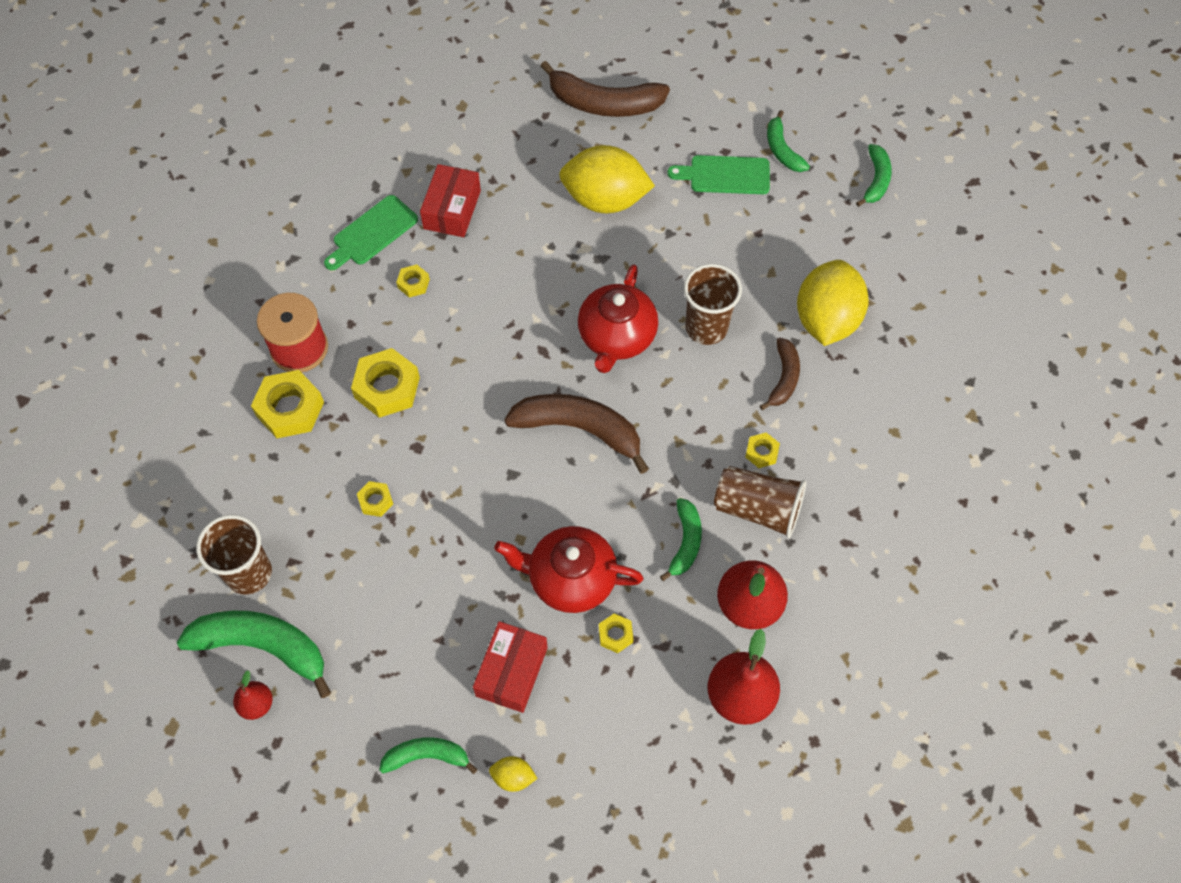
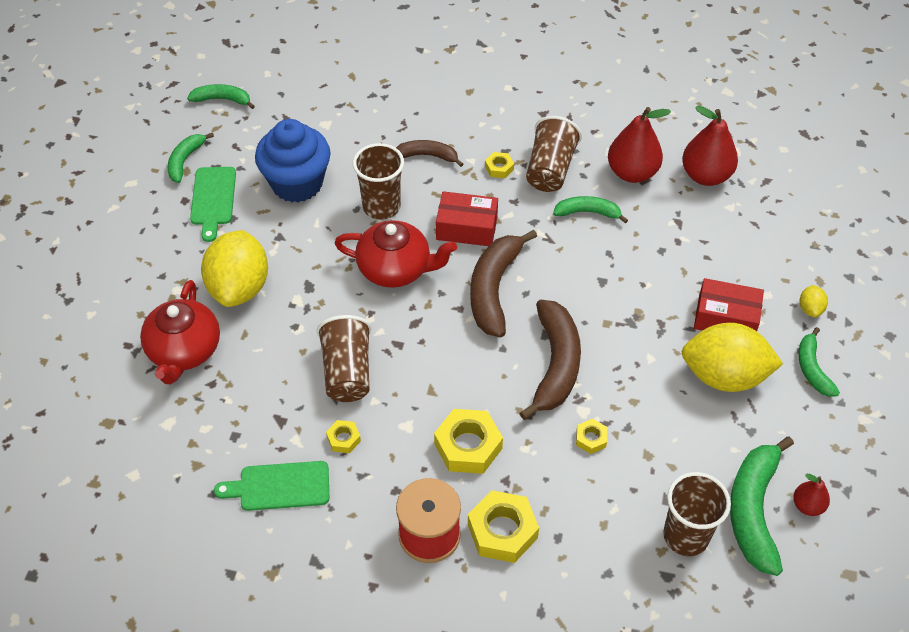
camera: 95 degrees left, 10 degrees down
green cutting board [324,195,418,270] -> green cutting board turned 135 degrees clockwise [214,461,329,511]
red box [420,164,481,237] -> red box moved to [436,191,498,246]
red teapot [494,526,644,613] -> red teapot moved to [140,280,220,384]
brown banana [541,61,670,117] -> brown banana moved to [520,300,581,420]
yellow nut [599,613,633,653] -> none
green banana [767,110,810,172] -> green banana turned 135 degrees clockwise [167,132,214,183]
yellow lemon [797,260,869,346] -> yellow lemon moved to [682,323,783,392]
none -> blue cupcake [255,119,331,203]
none -> brown cup [317,315,371,402]

